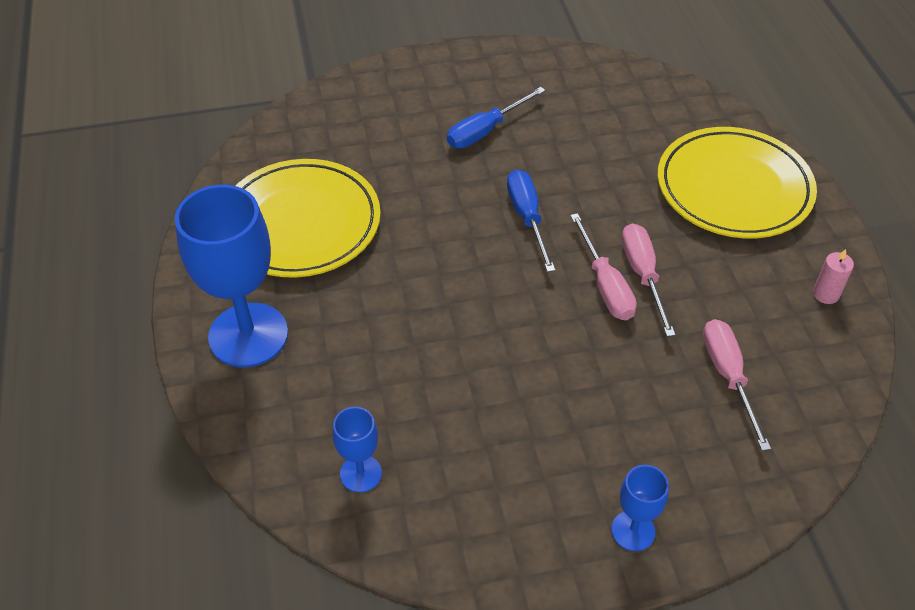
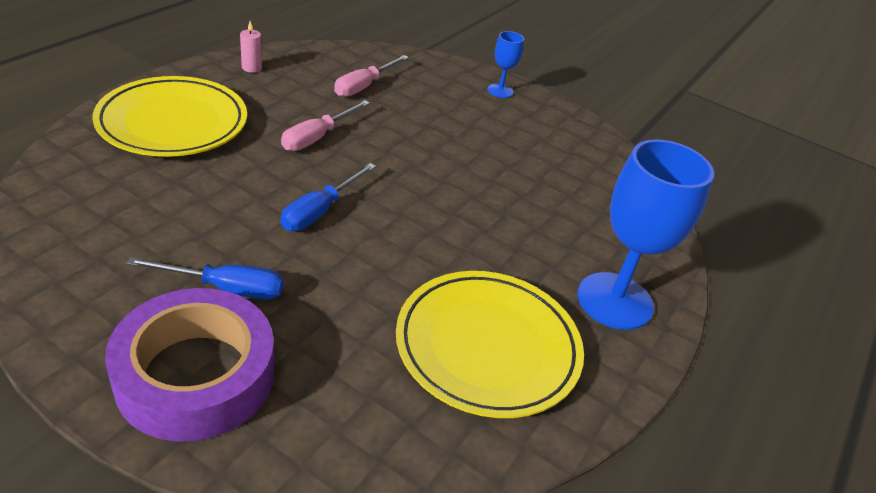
camera: 140 degrees left, 10 degrees down
blue goblet [333,407,382,493] -> none
pink screwdriver [570,213,637,320] -> none
none -> purple tape [105,288,275,441]

